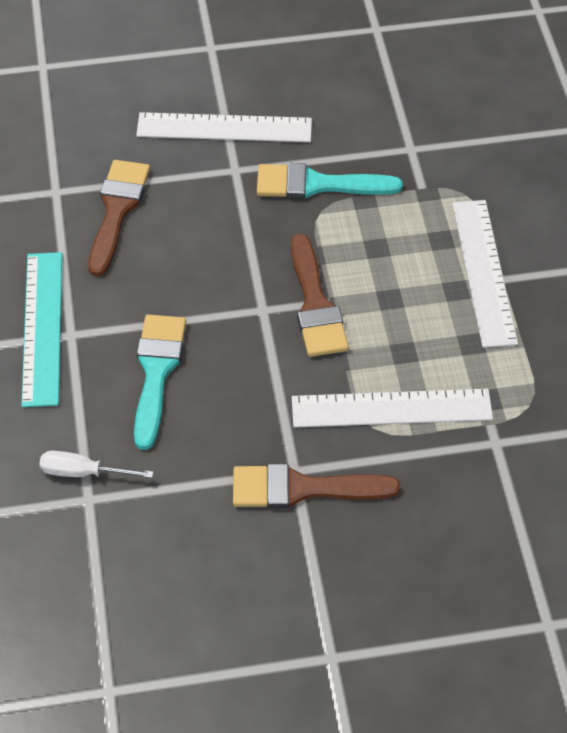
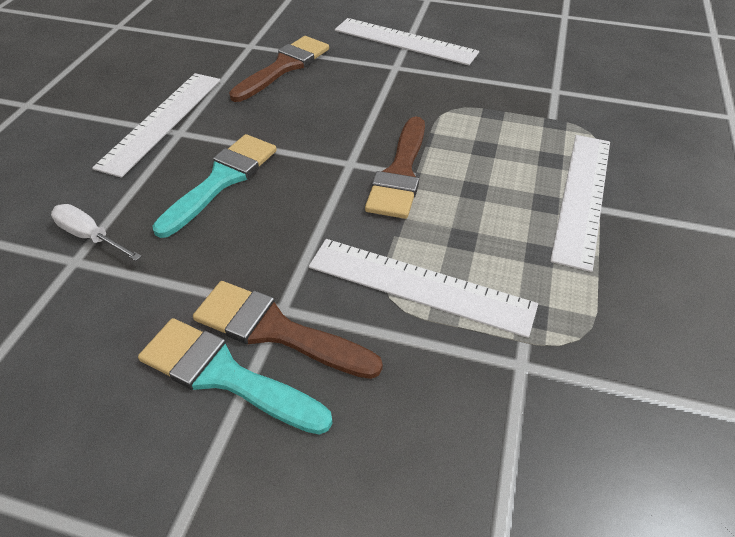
camera: 25 degrees right, 5 degrees down
turquoise ruler [21,252,62,407] -> white ruler [92,73,221,178]
turquoise brush [257,163,403,199] -> turquoise brush moved to [138,318,333,435]

